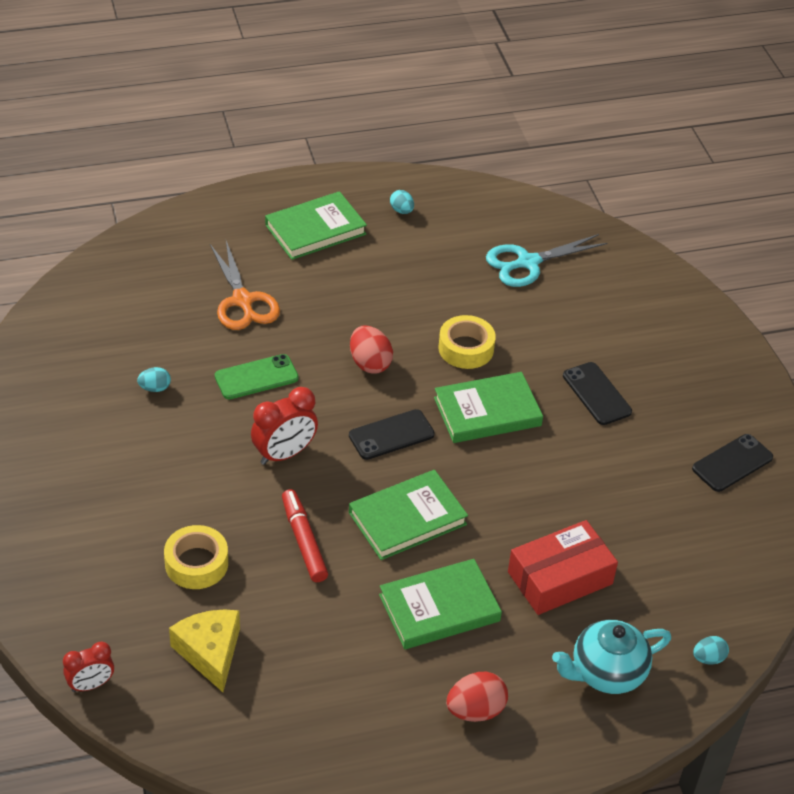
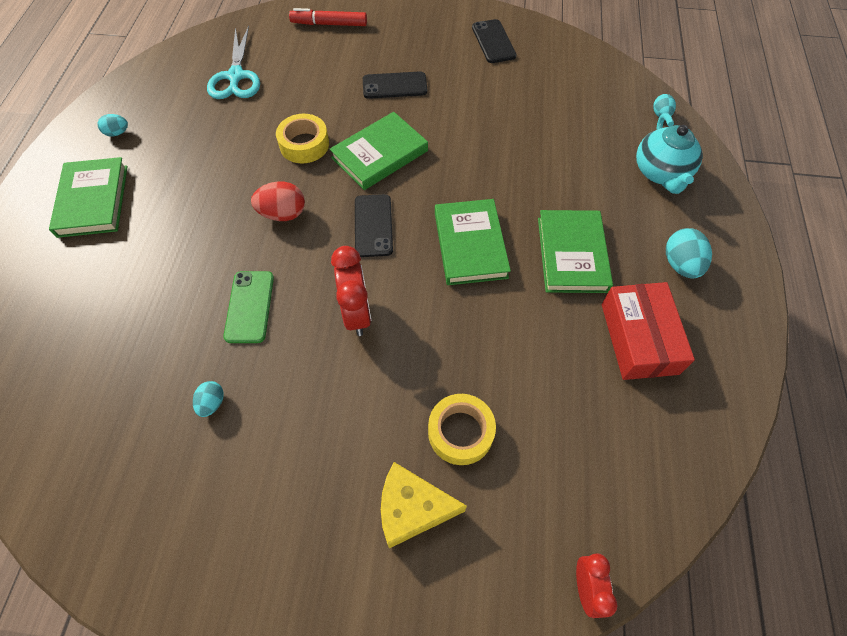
camera: 65 degrees left, 15 degrees up
yellow cheese [169,609,240,692] -> yellow cheese moved to [381,462,467,548]
orange scissors [210,241,280,330] -> none
red marker [282,489,328,582] -> red marker moved to [289,8,367,26]
green book [434,372,543,443] -> green book turned 45 degrees clockwise [330,112,428,190]
red egg [446,672,508,722] -> turquoise egg [666,228,712,278]
red box [508,520,618,615] -> red box moved to [602,282,695,380]

